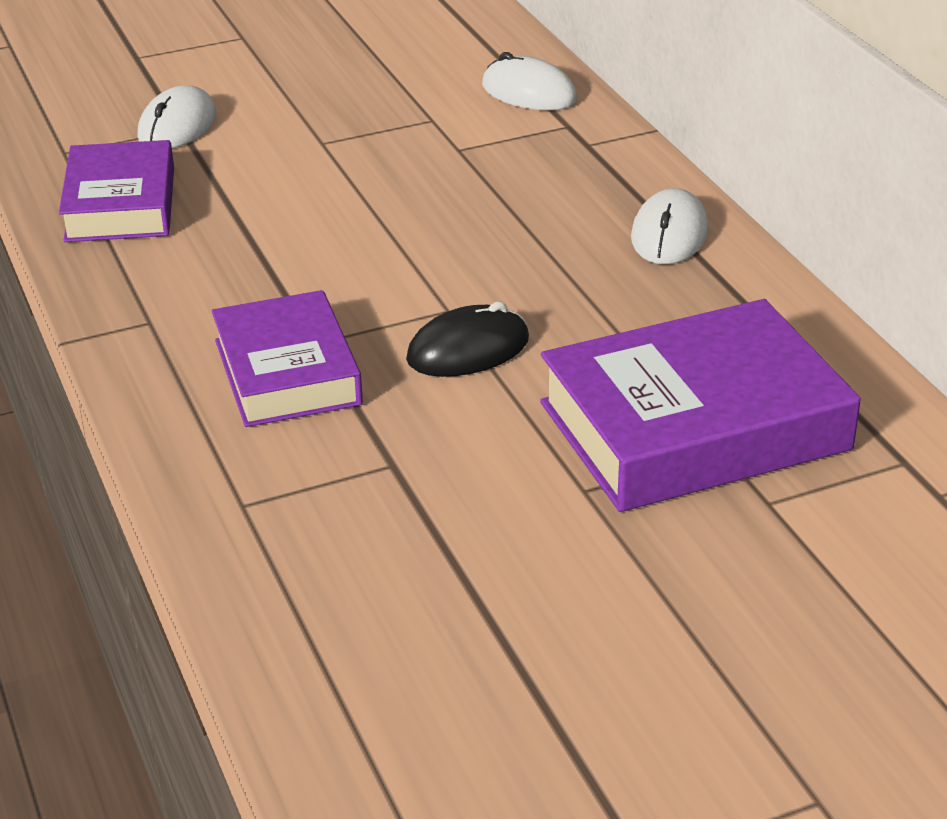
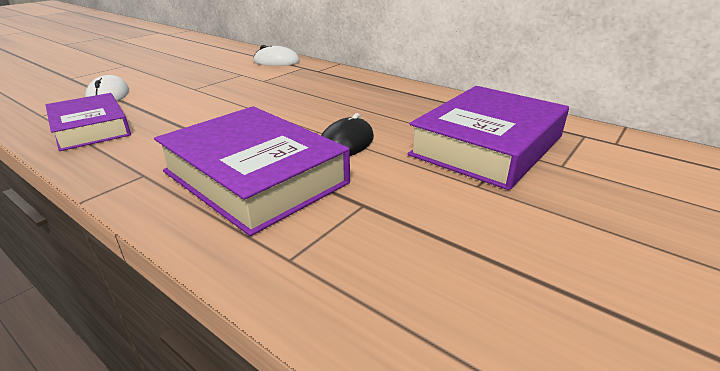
camera: 30 degrees left, 5 degrees down
purple book [212,290,363,427] -> purple book [154,106,350,236], size x1.56
white mouse [631,188,708,264] -> none

